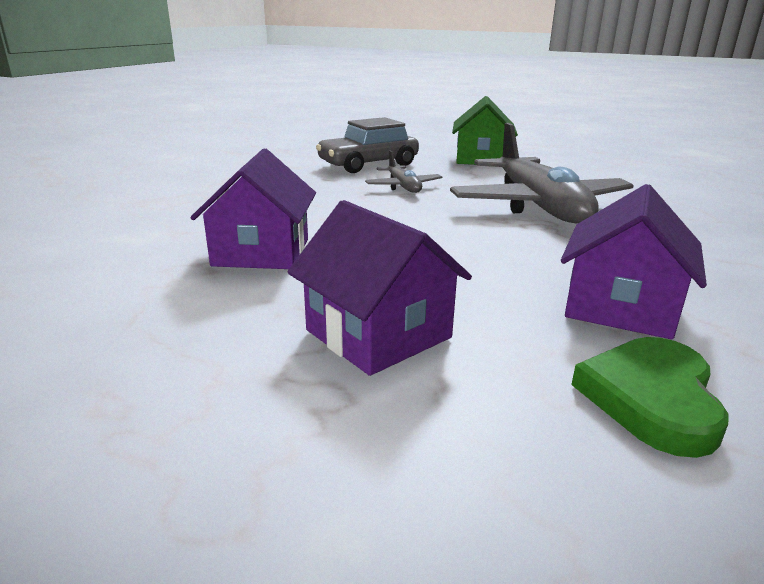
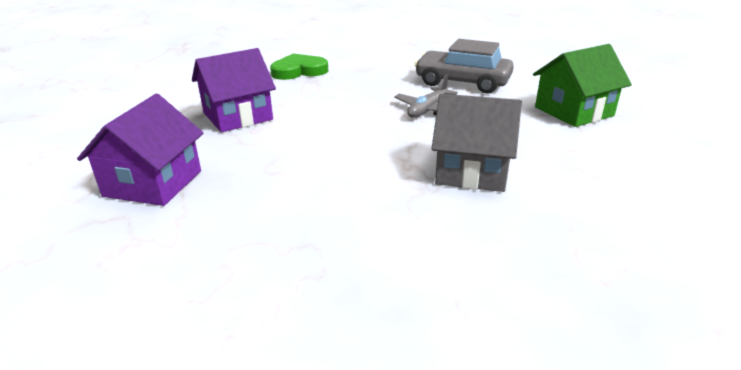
camera: 55 degrees right, 5 degrees up
grey plane [450,123,634,224] -> grey house [432,94,522,192]
purple house [561,184,707,339] -> none
green heart [571,337,729,458] -> green heart moved to [270,54,328,80]

